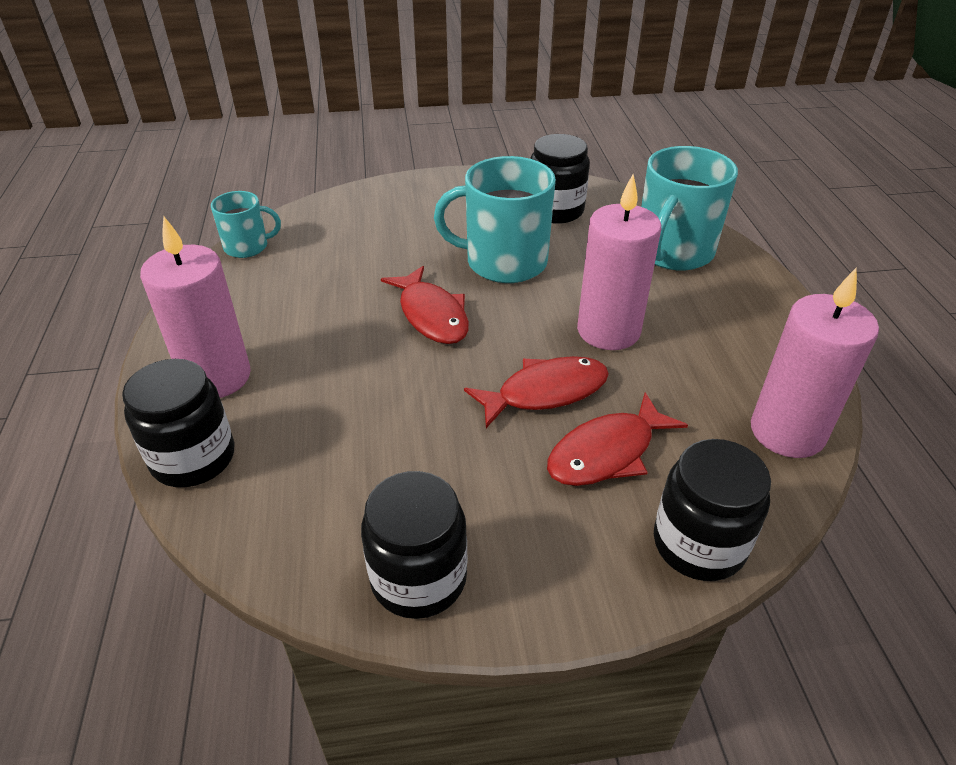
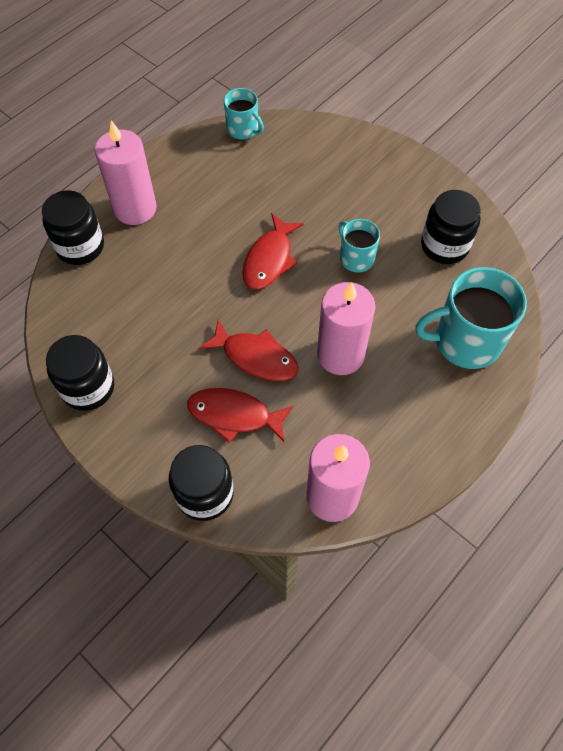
camera: 50 degrees right, 20 degrees up
turquoise mug [434,156,556,283] -> turquoise mug [339,219,380,273], size x0.55

